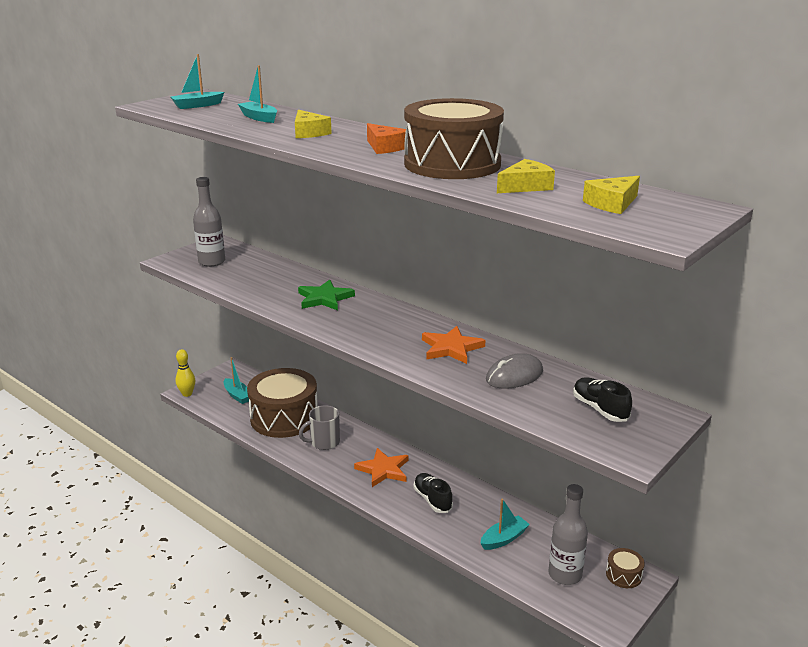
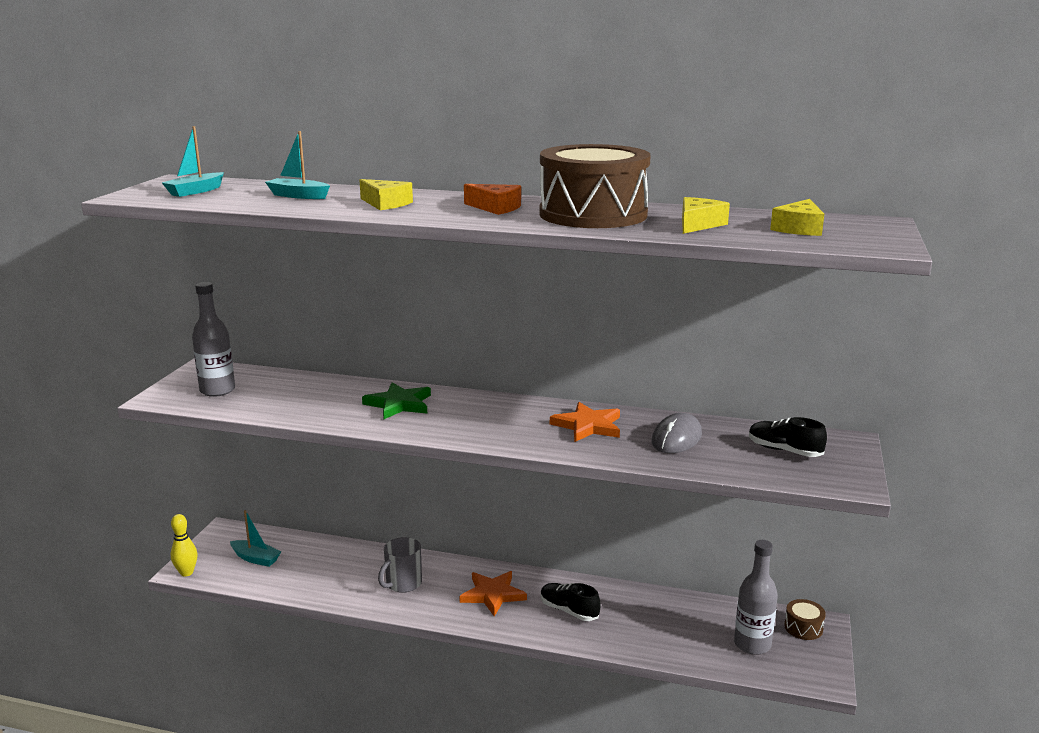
camera: 25 degrees left, 5 degrees down
brown drum [247,368,318,438] -> none
turquoise boat [480,499,530,550] -> none

